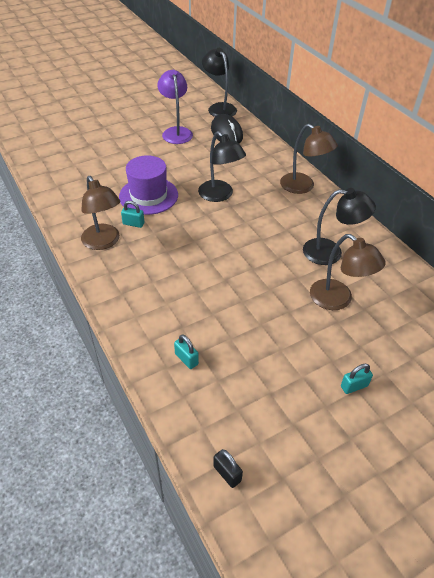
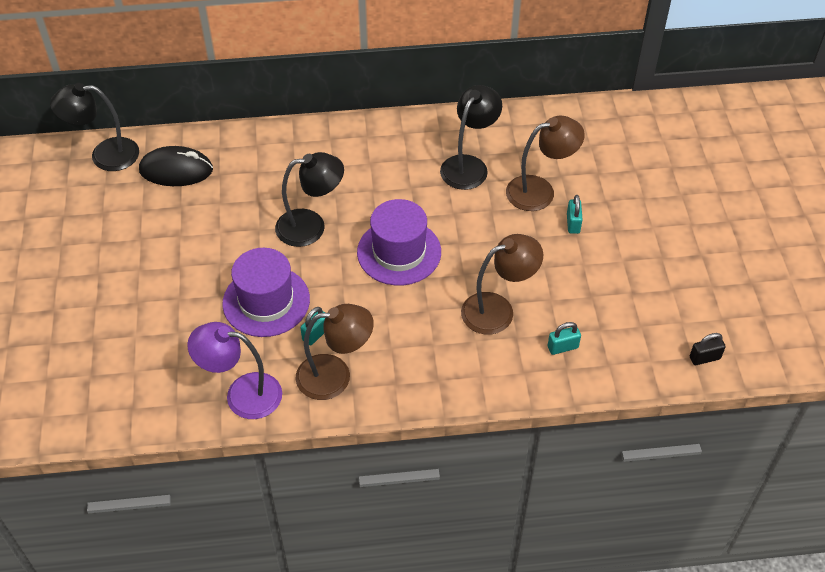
camera: 65 degrees left, 5 degrees up
purple lamp [157,70,193,144] -> purple lamp moved to [187,322,282,419]
brown lamp [280,124,338,194] -> brown lamp moved to [461,234,543,335]
turquoise padlock [341,364,373,394] -> turquoise padlock moved to [567,195,583,234]
none -> purple hat [357,199,441,285]

